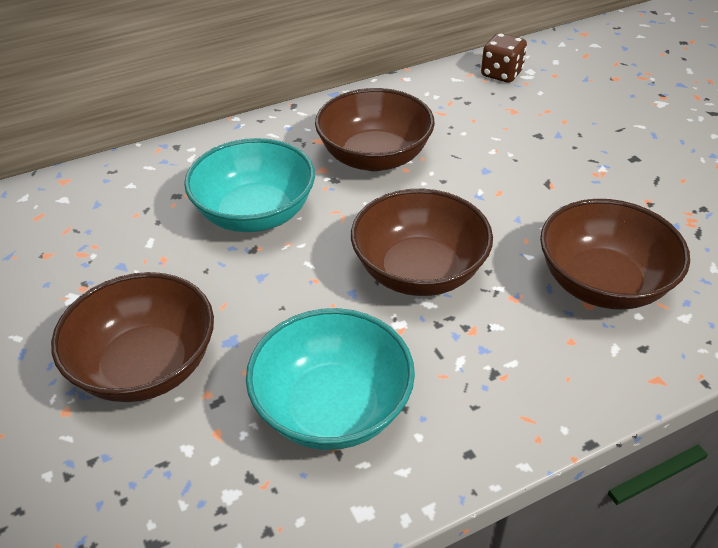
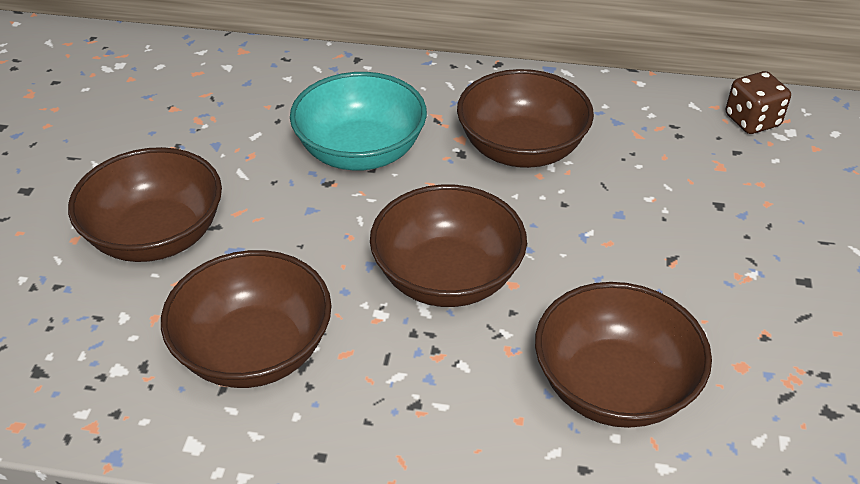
camera: 35 degrees right, 0 degrees up
turquoise bowl [246,308,415,450] -> brown bowl [161,250,332,388]

